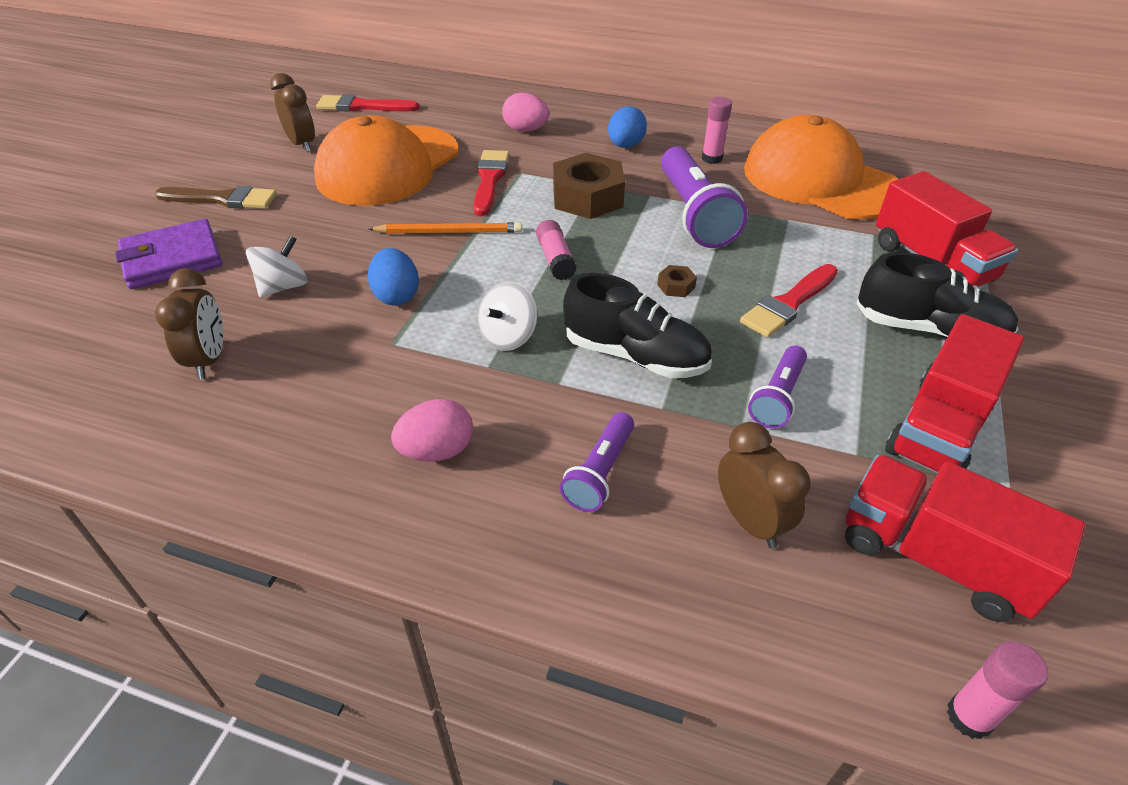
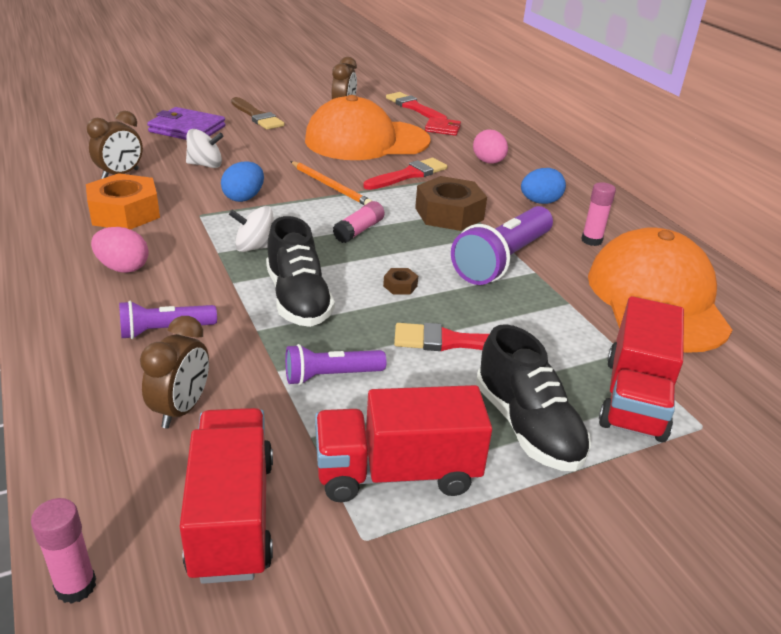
camera: 45 degrees right, 10 degrees down
none -> orange nut [86,173,160,229]
none -> red wallet [425,117,461,136]

